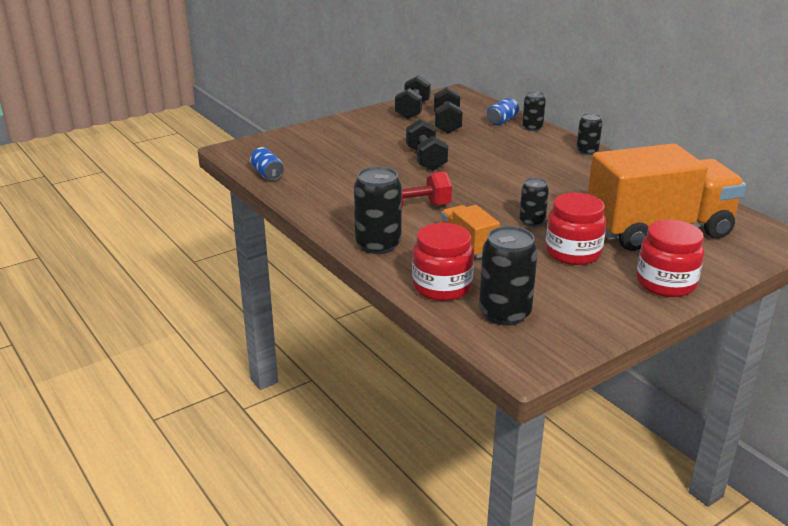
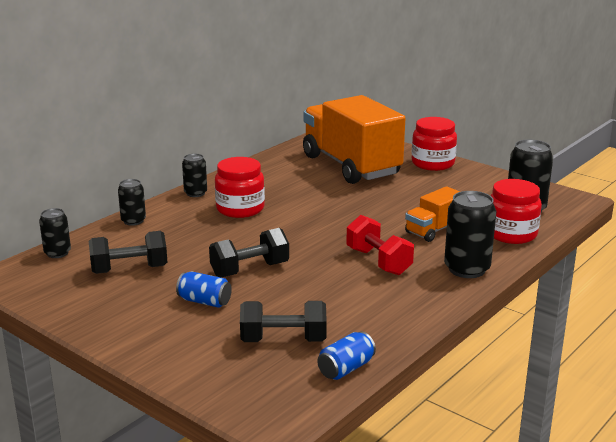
camera: 105 degrees left, 5 degrees down
black dumbbell [395,75,431,119] -> black dumbbell moved to [240,301,327,342]
blue can [487,98,519,126] -> blue can moved to [176,271,232,308]
black can [519,178,549,227] -> black can moved to [39,208,71,258]
red jar [545,193,606,265] -> red jar moved to [215,157,265,218]

